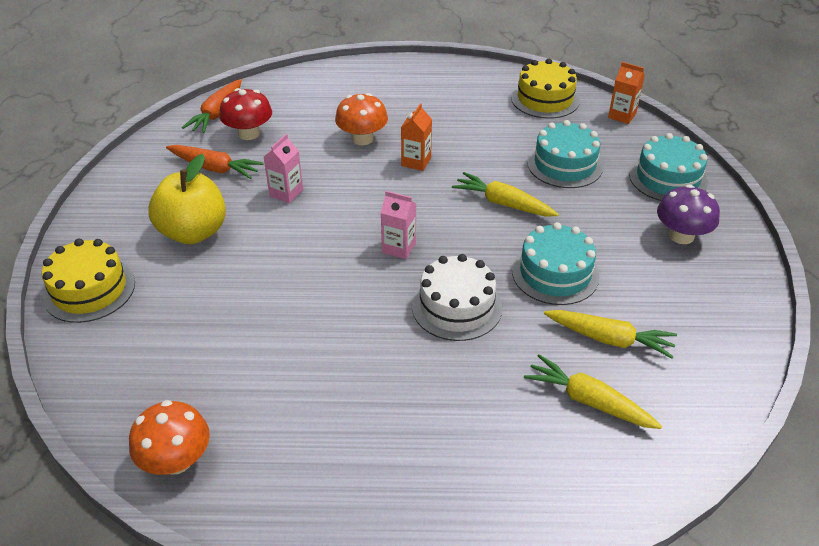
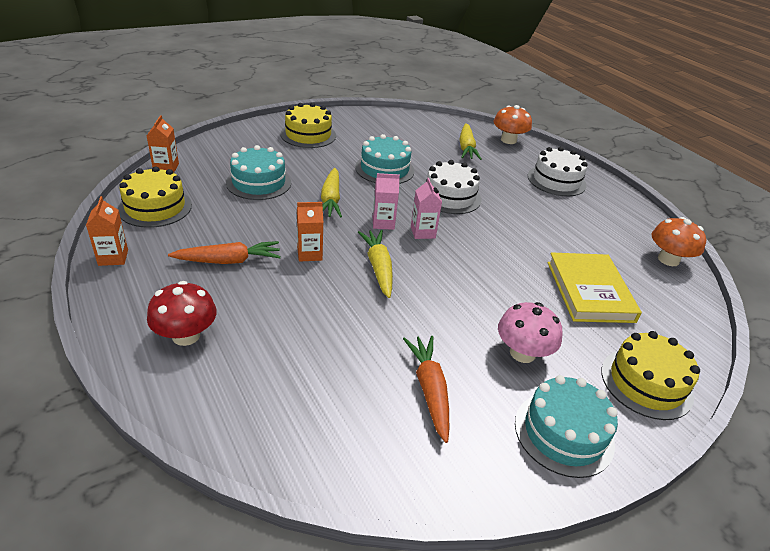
camera: 125 degrees left, 5 degrees down
yellow apple [148,154,226,244] -> pink mushroom [498,302,563,363]
orange carrot [182,79,242,133] -> orange carrot moved to [168,241,281,264]
red mushroom [219,88,272,140] -> red mushroom moved to [147,281,217,346]
pink carton [264,134,303,203] -> pink carton moved to [373,173,400,230]
orange mushroom [335,93,388,145] -> orange mushroom moved to [493,105,532,144]
yellow carrot [544,310,677,358] -> yellow carrot moved to [358,230,393,298]
turquoise cake [629,133,708,201] -> turquoise cake moved to [515,375,618,478]
purple mushroom [657,185,720,244] -> yellow cake [280,103,336,148]
none -> orange carton [86,196,128,266]
none -> white cake [528,147,588,196]
none -> yellow book [547,252,642,323]

